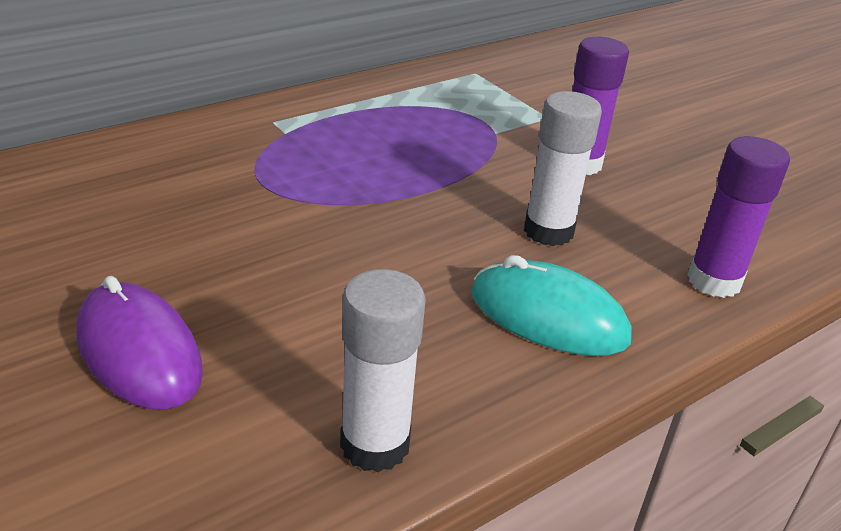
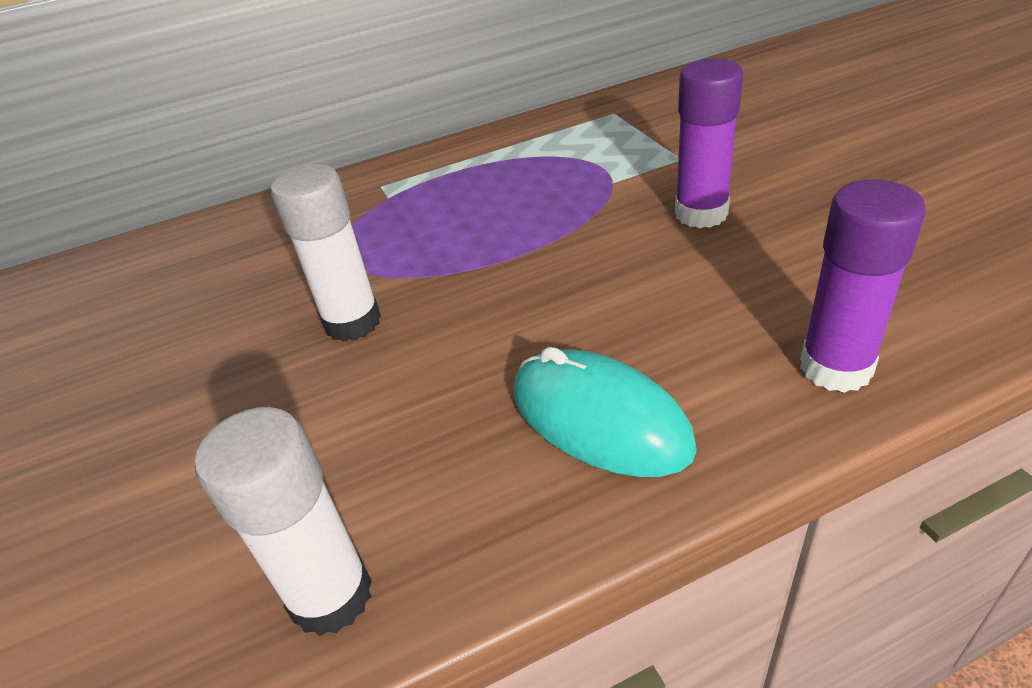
camera: 20 degrees right, 5 degrees up
purple mouse [77,276,203,410] -> none
white glue stick [524,91,602,246] -> white glue stick moved to [271,164,381,342]

